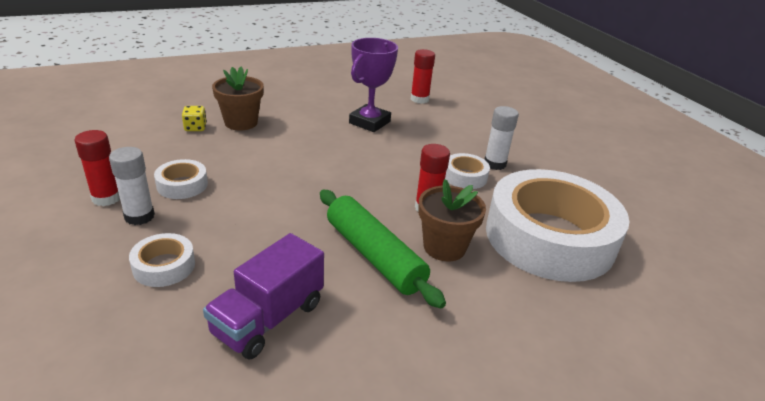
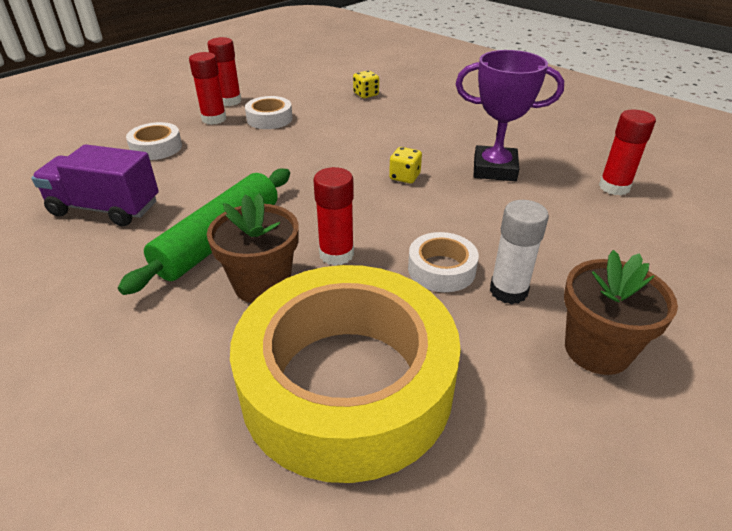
camera: 70 degrees right, 5 degrees up
white glue stick [109,147,155,225] -> red glue stick [189,52,226,125]
brown flower pot [212,66,264,131] -> brown flower pot moved to [564,250,678,375]
white tape [486,169,630,282] -> yellow tape [230,265,461,483]
none -> yellow dice [389,147,422,183]

